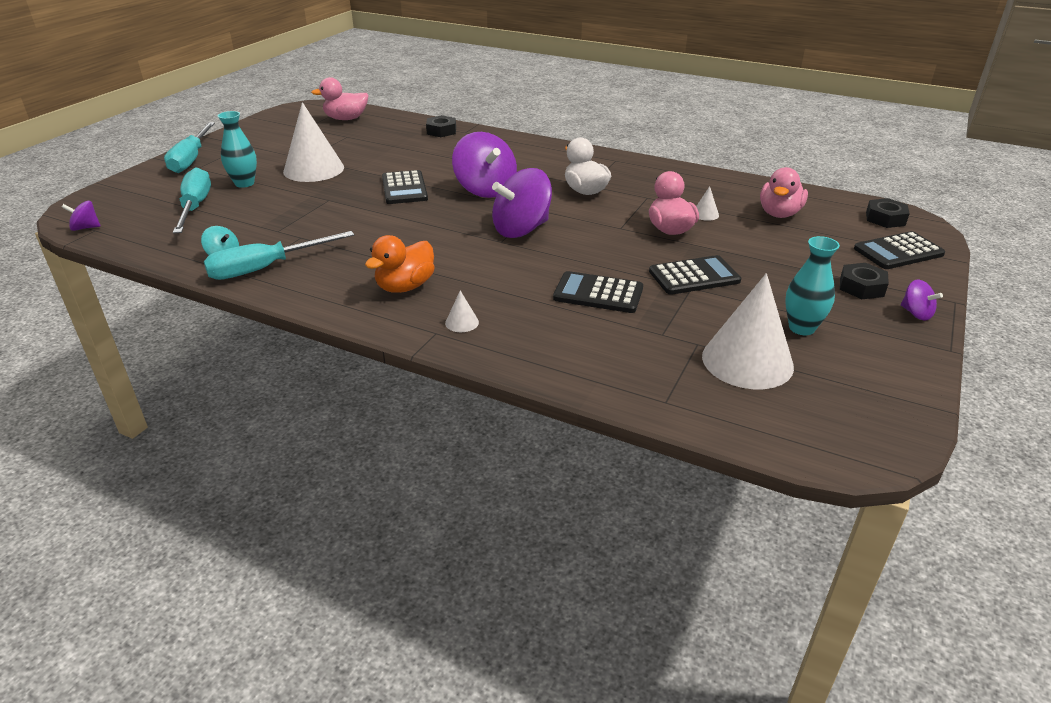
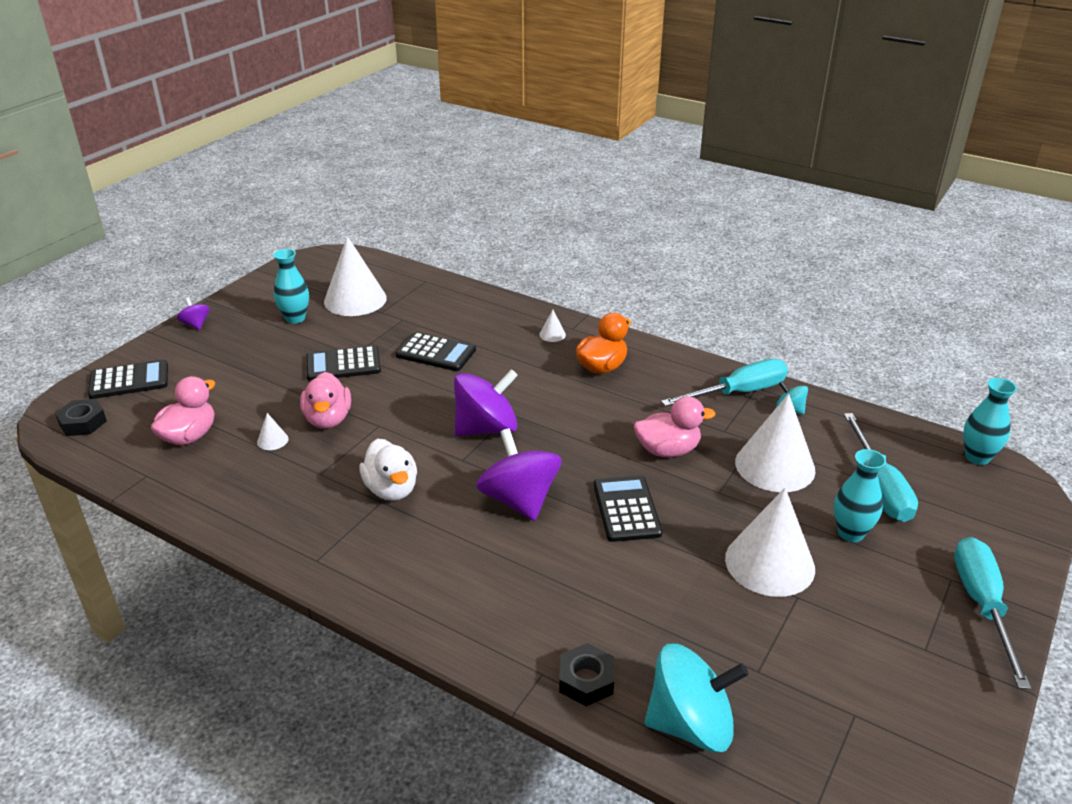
camera: 175 degrees left, 0 degrees up
purple spinning top [62,201,100,231] -> turquoise vase [963,378,1017,465]
pink duck [311,77,368,120] -> pink duck moved to [634,396,716,457]
black nut [840,263,889,299] -> none
none -> turquoise spinning top [644,644,749,753]
none -> white cone [735,394,815,492]

